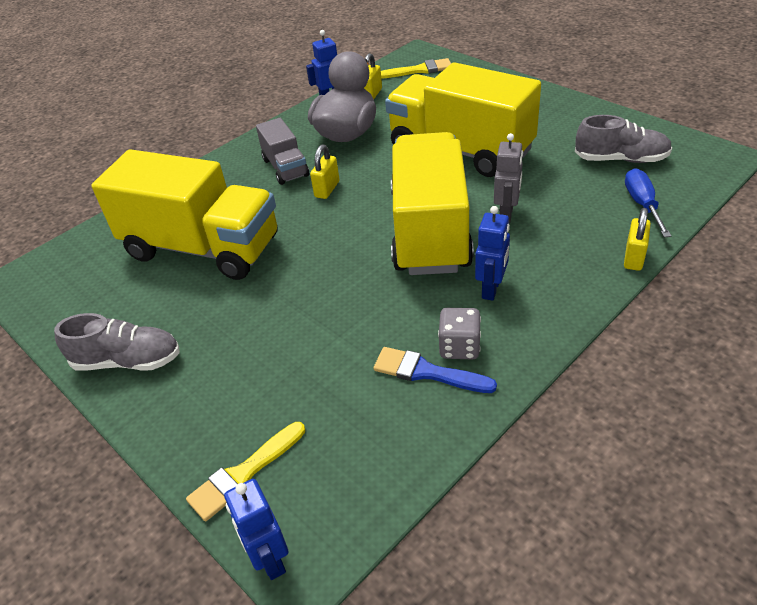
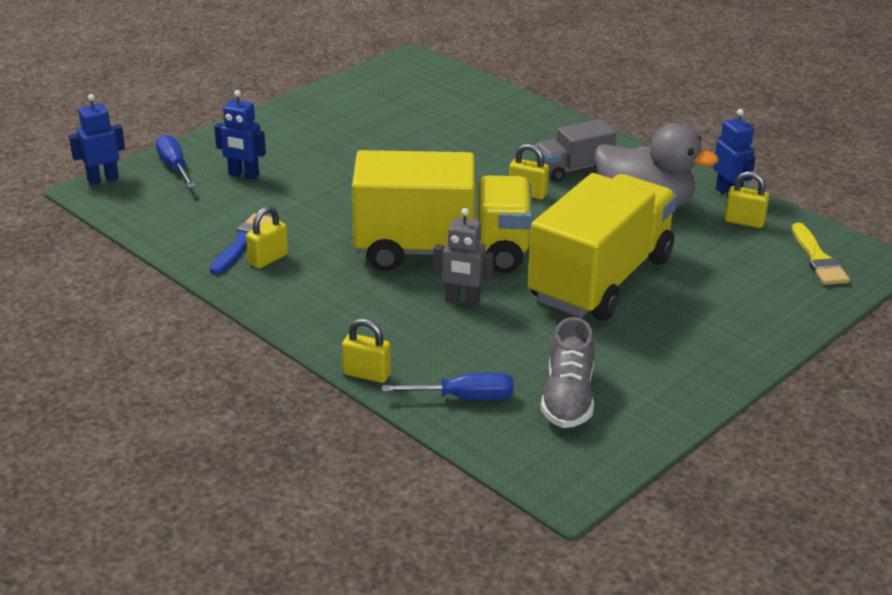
camera: 85 degrees right, 10 degrees down
grey shoe [54,313,180,371] -> none
yellow truck [91,149,277,280] -> none
yellow brush [186,422,305,521] -> blue screwdriver [156,134,196,188]
grey dice [438,308,481,360] -> yellow padlock [246,206,288,269]
blue robot [475,206,510,301] -> blue robot moved to [214,90,266,180]

